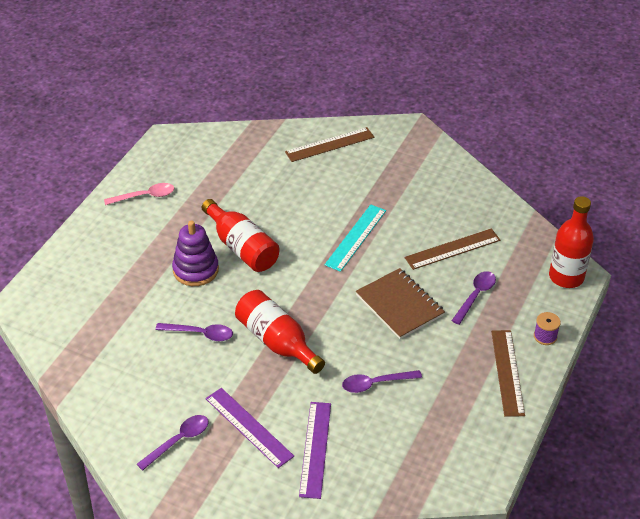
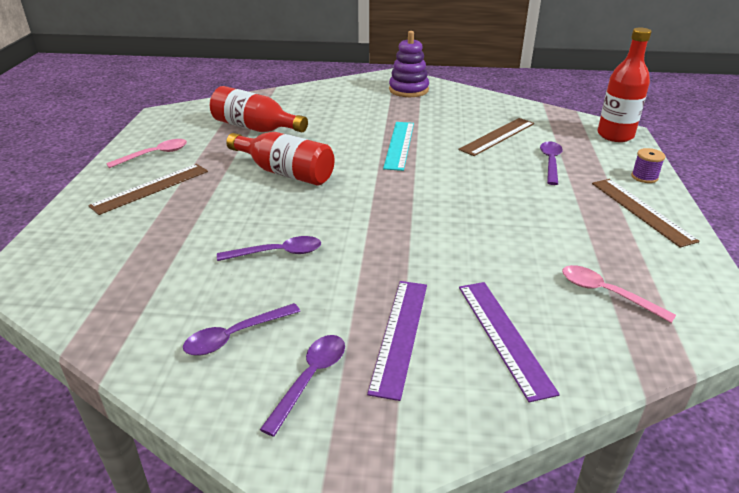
camera: 20 degrees left, 10 degrees down
purple stacking toy [172,221,219,286] -> purple stacking toy moved to [389,31,429,97]
purple ruler [206,388,294,468] -> purple ruler turned 75 degrees clockwise [367,281,427,401]
red bottle [235,290,325,374] -> red bottle moved to [210,86,308,132]
brown ruler [285,127,374,162] -> brown ruler moved to [88,164,208,215]
purple spoon [342,370,422,393] -> purple spoon moved to [183,303,300,356]
brown notebook [356,268,445,339] -> none
none -> pink spoon [562,265,676,323]

